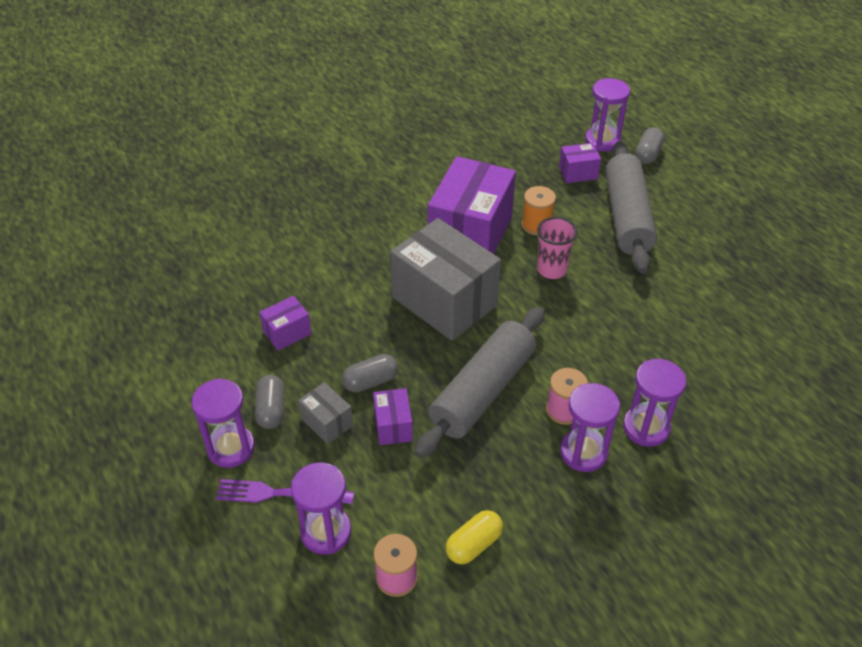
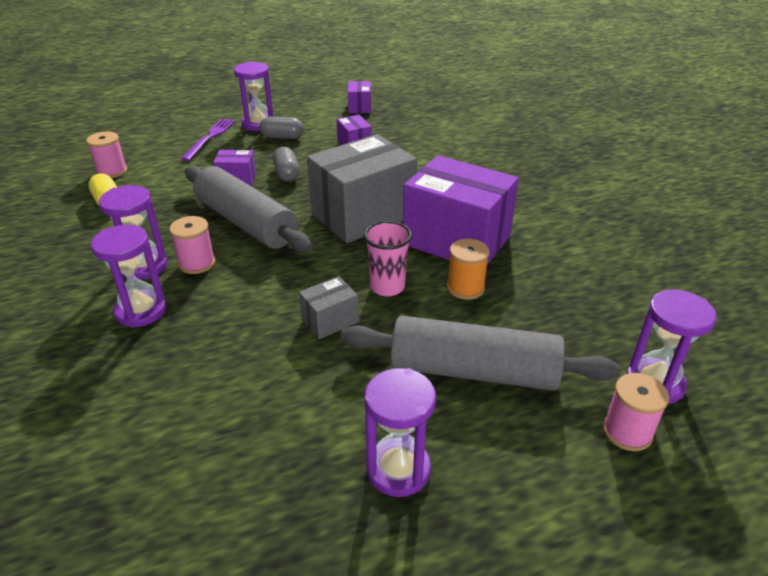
camera: 100 degrees right, 10 degrees down
purple hourglass [291,462,351,554] -> purple hourglass moved to [364,368,436,497]
grey box [298,382,353,444] -> grey box moved to [299,276,359,339]
purple box [559,143,601,183] -> purple box moved to [348,81,371,113]
grey capsule [635,127,664,164] -> pink spool [603,373,669,451]

